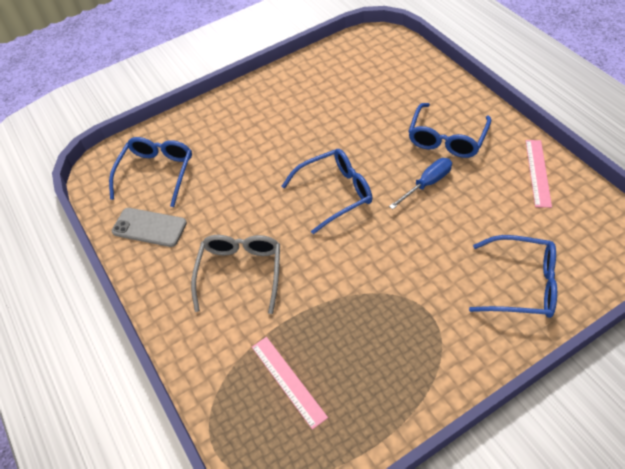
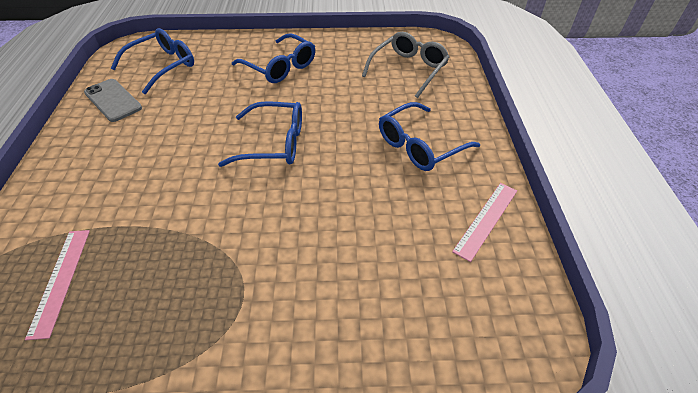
camera: 25 degrees right, 5 degrees down
grey glasses [191,235,280,314] -> grey glasses moved to [362,32,449,98]
blue screwdriver [389,158,452,210] -> none
blue glasses [469,235,557,318] -> blue glasses moved to [232,33,315,83]

